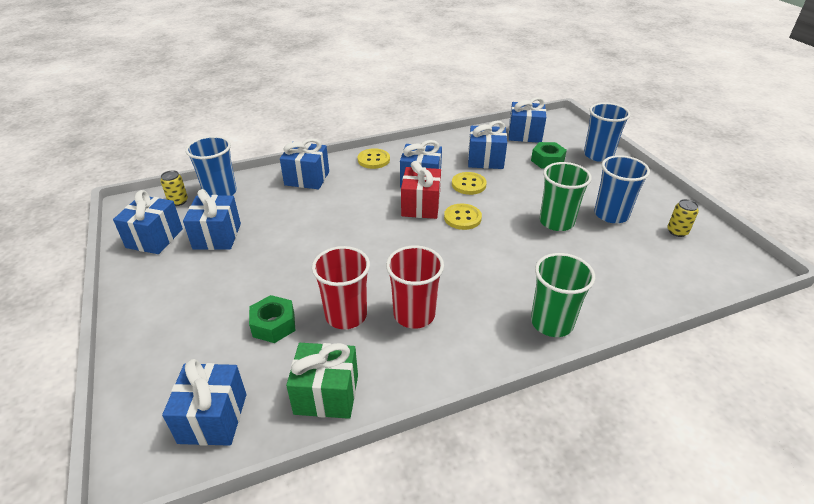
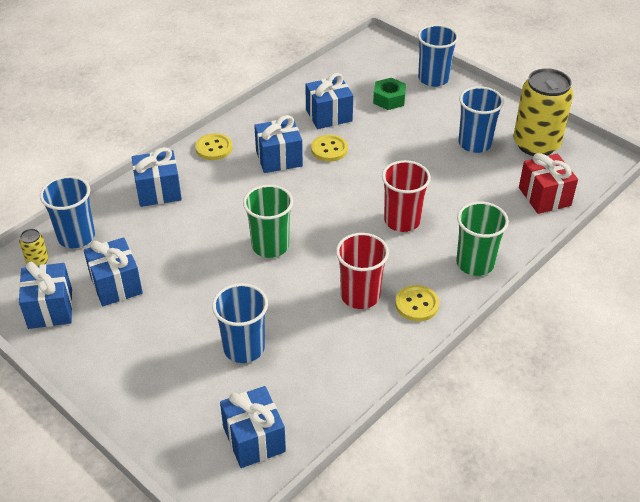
camera: 25 degrees left, 5 degrees up
green nut [249,295,295,343] -> blue cup [212,283,268,363]
green gift [286,343,358,419] -> none
red cup [312,246,370,329] -> red cup moved to [382,160,431,232]
red gift [401,161,441,219] -> red gift moved to [519,153,578,214]
yellow button [444,203,482,230] -> yellow button moved to [395,285,439,321]
blue gift [508,97,546,143] -> none
green cup [540,162,592,231] -> green cup moved to [243,185,293,258]
yellow can [667,199,699,237] -> yellow can [513,68,573,156], size x2.41

